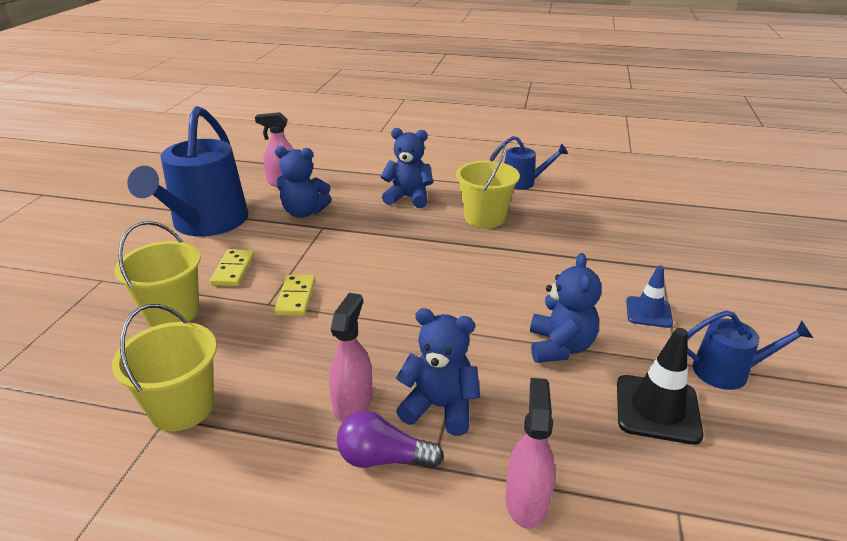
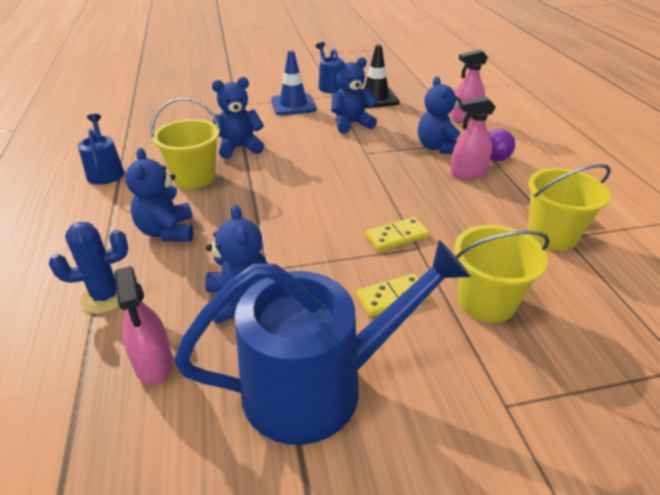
camera: 115 degrees left, 5 degrees up
blue traffic cone [626,265,673,328] -> blue traffic cone [271,50,317,115], size x1.52
none -> blue cactus [49,222,128,313]
none -> blue teddy bear [212,77,264,159]

